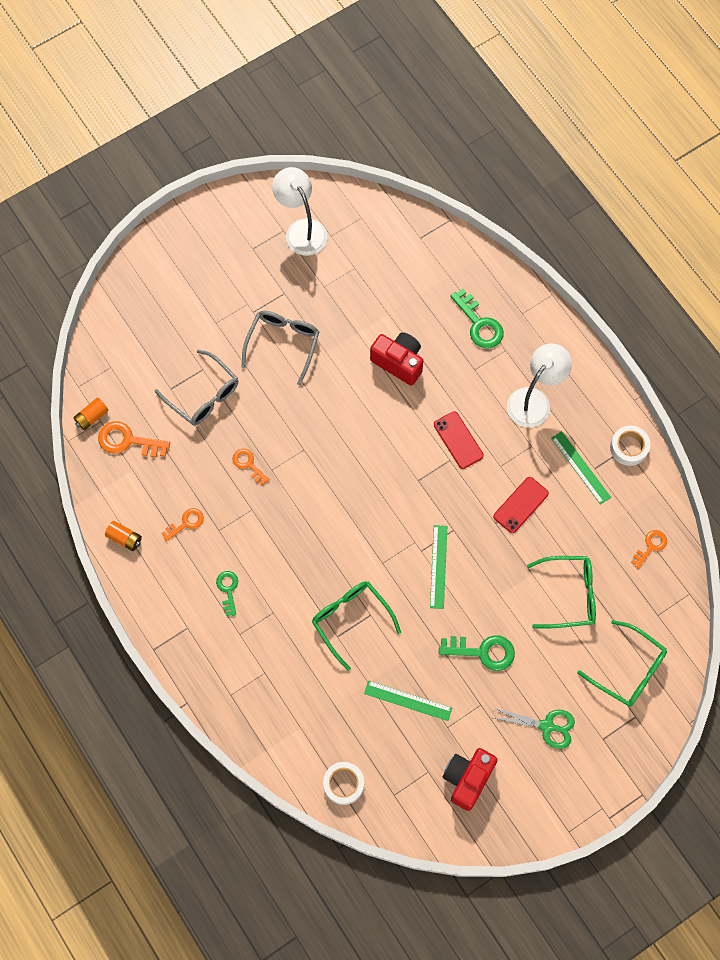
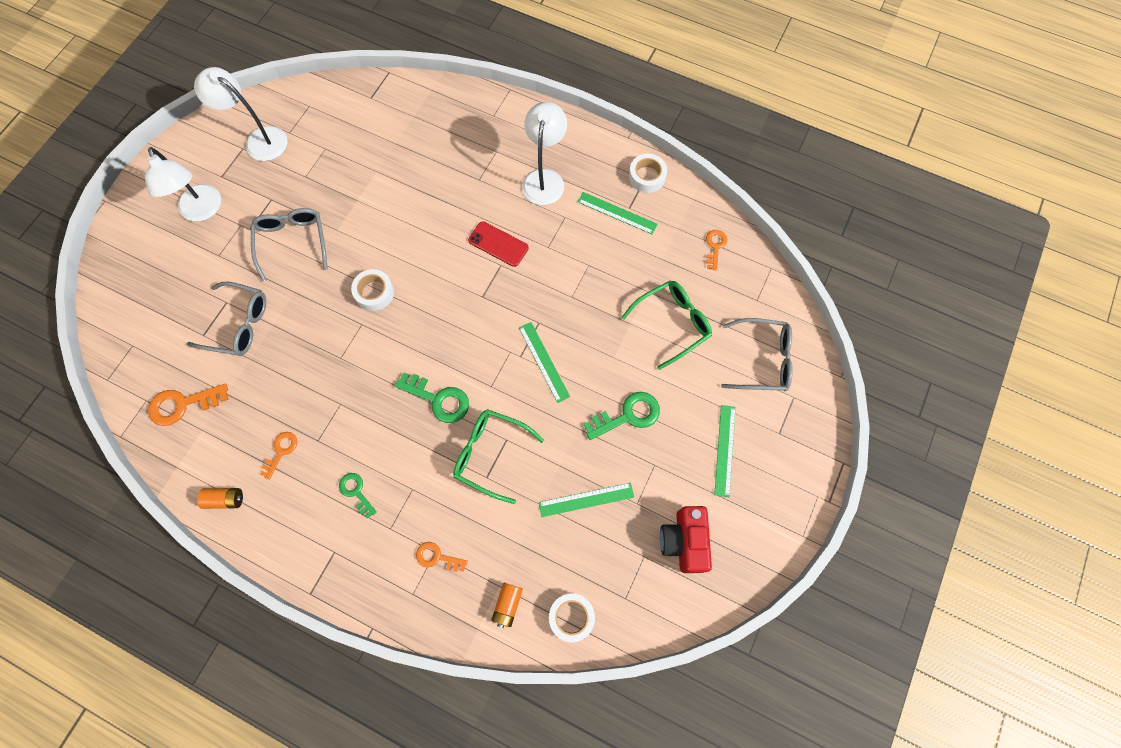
camera: 30 degrees left, 0 degrees up
orange battery [73,398,109,431] -> orange battery moved to [491,583,523,628]
orange key [232,449,270,485] -> orange key moved to [416,542,468,572]
red camera [370,332,423,386] -> none
green key [450,289,503,348] -> green key moved to [395,372,469,423]
green scissors [492,707,575,749] -> green ruler [714,405,736,497]
red phone [493,477,549,533] -> none
green glasses [577,620,667,707] -> grey glasses [721,318,793,391]
none -> white lamp [145,147,221,222]
none -> white tape [351,269,394,311]

